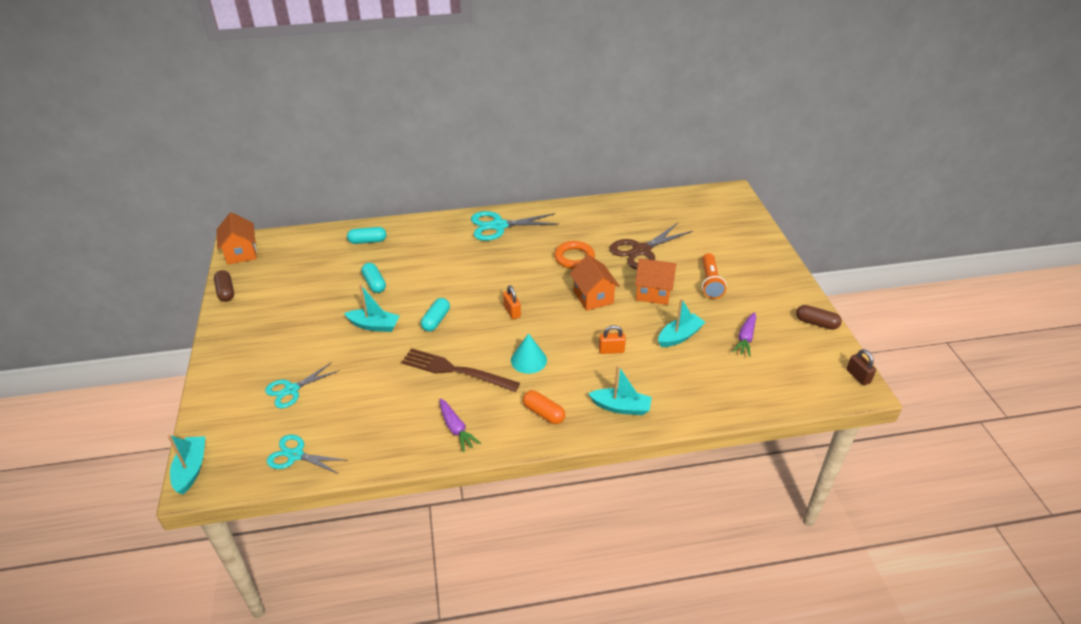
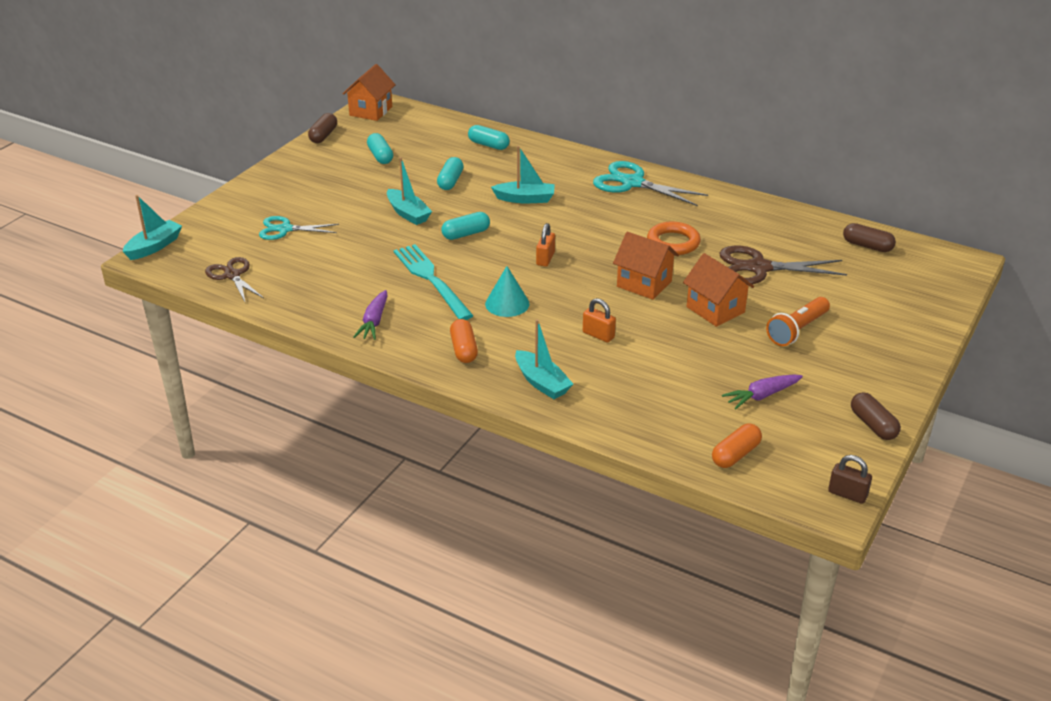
camera: 40 degrees right, 5 degrees down
turquoise scissors [267,434,348,474] -> brown scissors [205,257,264,302]
brown fork [401,348,520,392] -> turquoise fork [394,244,473,320]
orange house [569,255,620,311] -> orange house turned 75 degrees counterclockwise [613,232,679,300]
turquoise boat [658,299,705,347] -> turquoise boat moved to [491,146,555,203]
brown padlock [846,349,876,386] -> brown padlock turned 75 degrees counterclockwise [828,455,872,504]
none -> turquoise capsule [367,133,393,164]
none -> orange capsule [712,424,762,468]
none -> brown capsule [843,223,896,252]

